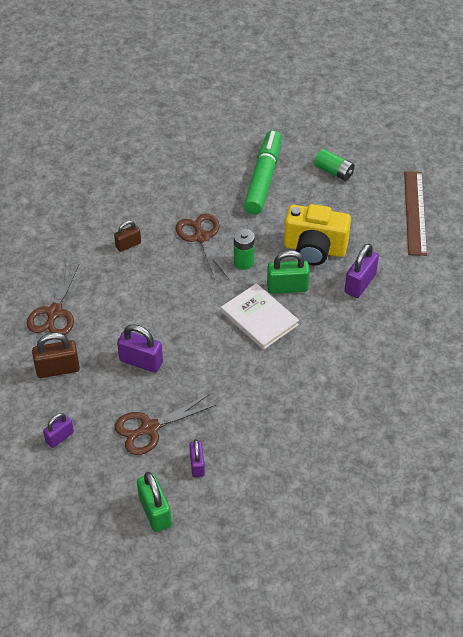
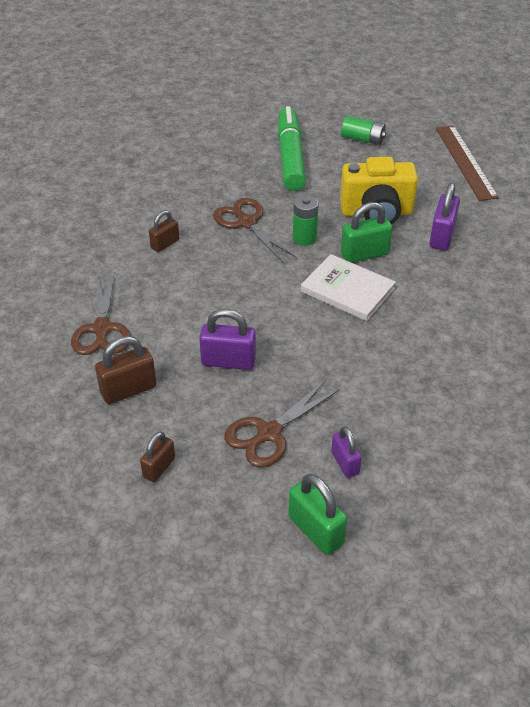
camera: 15 degrees left, 5 degrees down
purple padlock [43,413,74,448] -> brown padlock [140,432,175,482]

